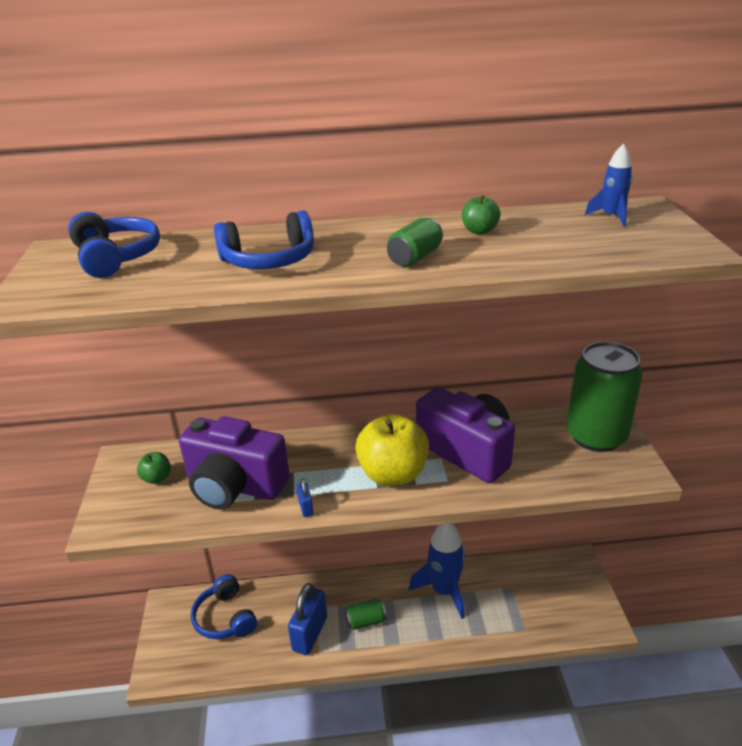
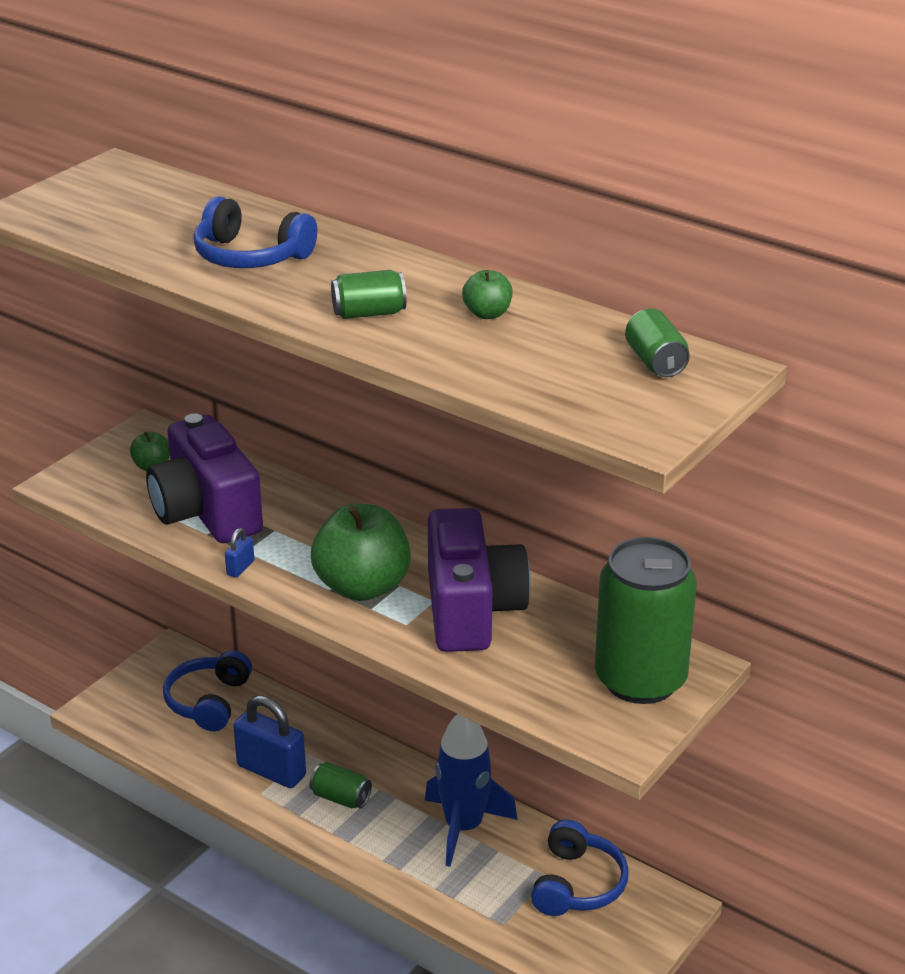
camera: 40 degrees right, 0 degrees up
blue headphones [68,212,160,278] -> blue headphones moved to [531,820,629,916]
blue padlock [288,583,327,655] -> blue padlock turned 60 degrees clockwise [233,695,306,788]
yellow apple [355,414,429,486] -> green apple [311,504,411,601]
blue rocket [585,143,632,227] -> green can [625,309,690,377]

